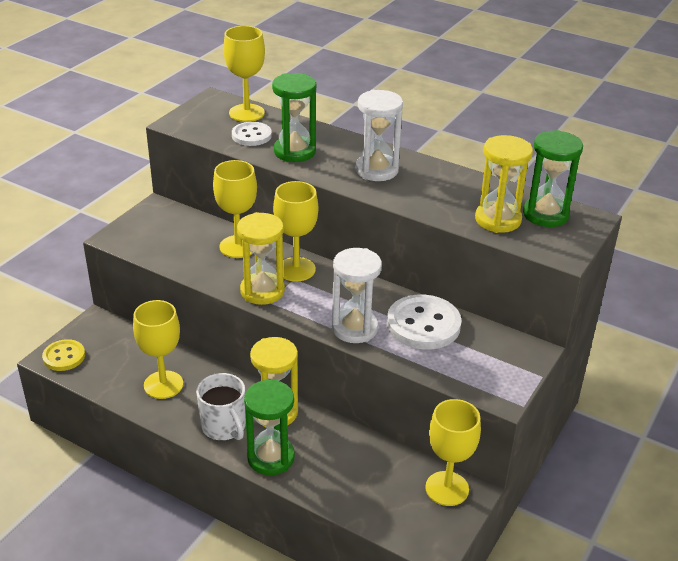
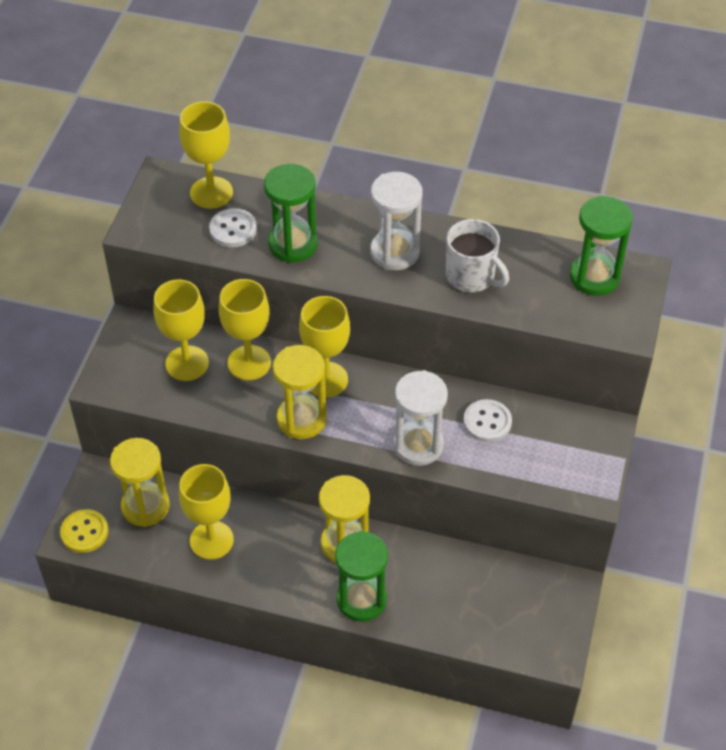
camera: 15 degrees left, 15 degrees up
white mug [196,373,246,440] -> white mug moved to [446,219,509,292]
white button [387,295,461,350] -> white button [463,399,512,442], size x0.60
yellow goblet [425,399,481,506] -> yellow goblet moved to [153,279,209,381]
yellow hourglass [475,135,533,233] -> yellow hourglass moved to [110,438,170,527]

